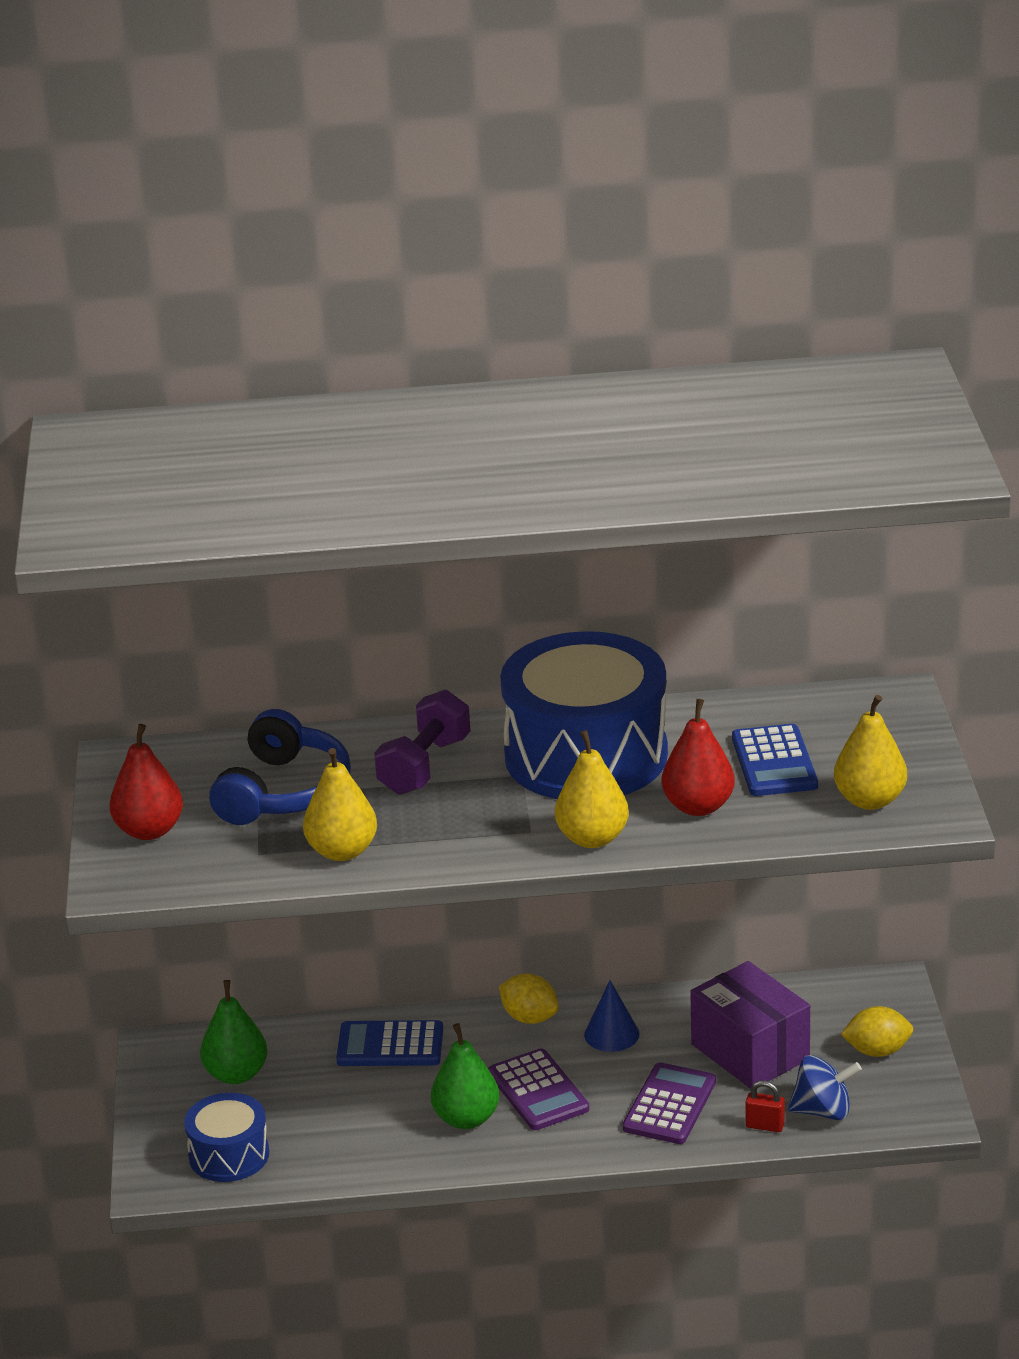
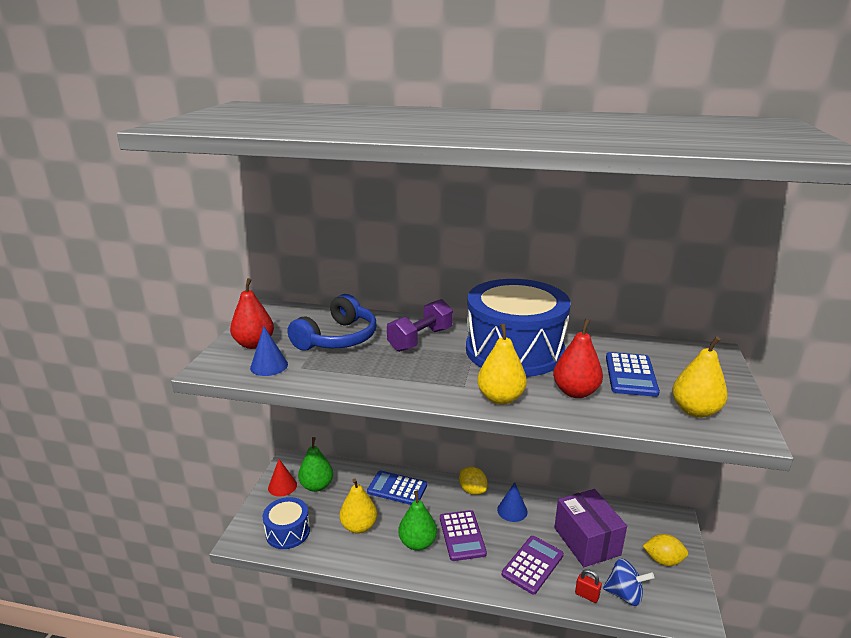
camera: 15 degrees right, 5 degrees down
yellow pear [303,748,377,861] -> yellow pear moved to [340,478,377,534]
none -> blue cone [250,326,288,376]
none -> red cone [268,459,297,496]

